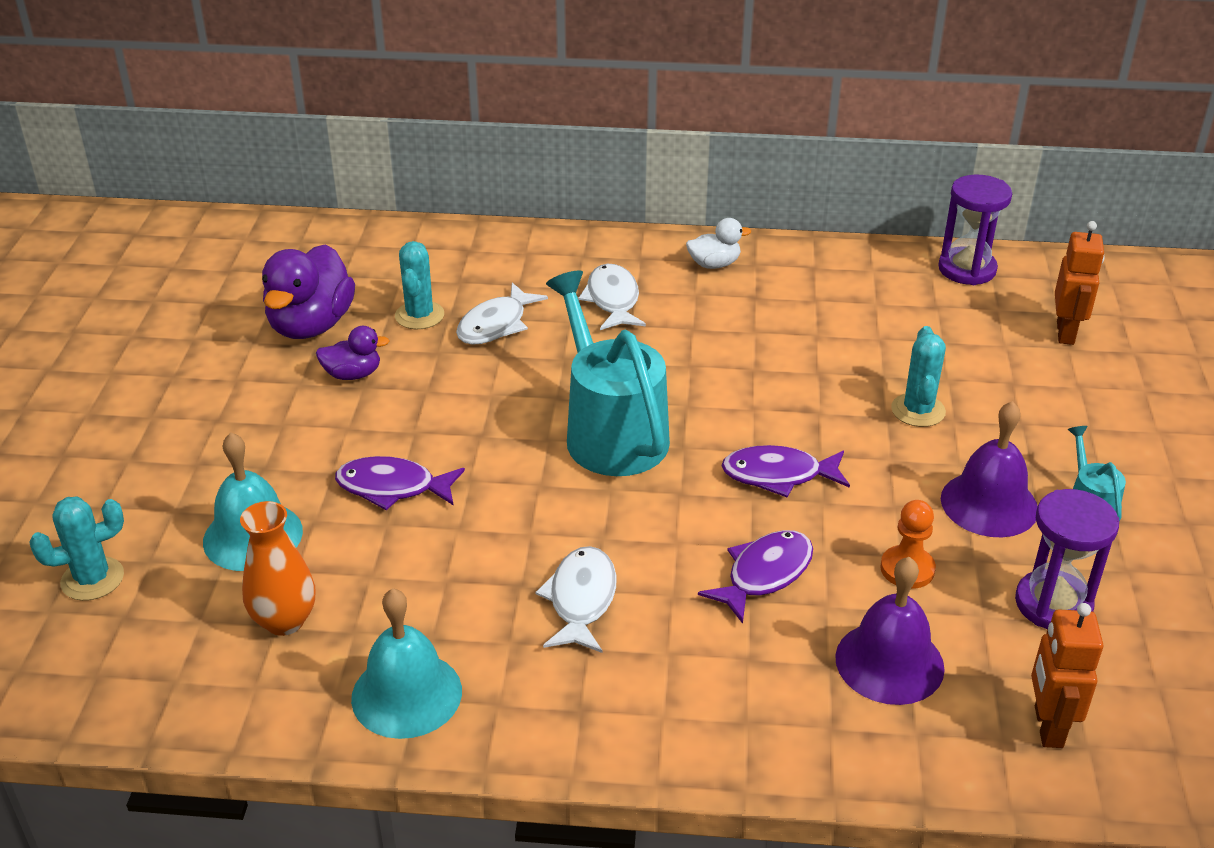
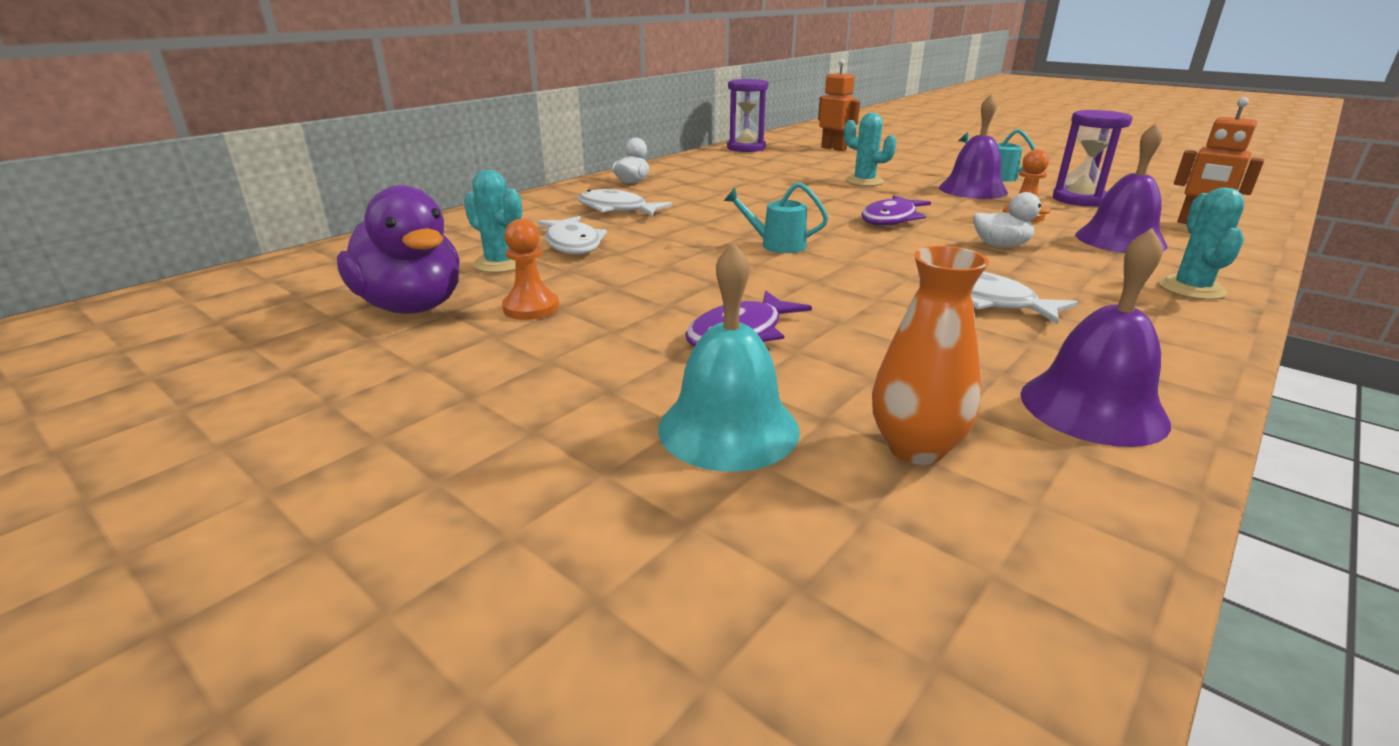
camera: 55 degrees left, 10 degrees down
turquoise cactus [29,497,124,601] -> turquoise cactus moved to [1158,188,1244,300]
purple duck [316,326,389,380] -> orange pawn [502,219,559,320]
turquoise bell [351,588,462,739] -> purple bell [1021,228,1171,447]
turquoise watering can [546,270,670,476] -> turquoise watering can [724,182,828,253], size x0.47
purple fish [698,530,813,624] -> white duck [973,192,1051,247]

